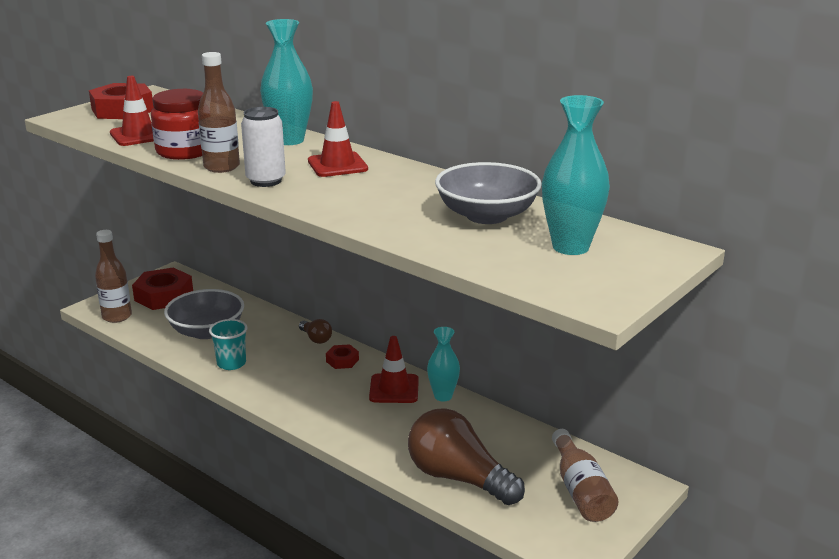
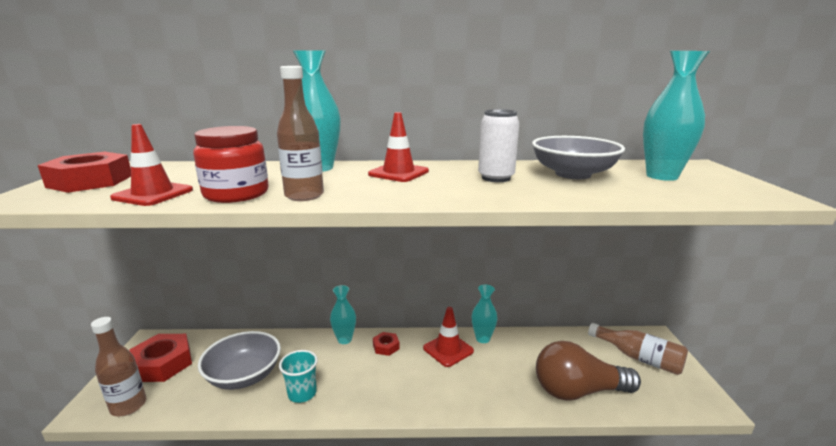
camera: 40 degrees left, 5 degrees down
white can [241,107,286,187] -> white can moved to [478,109,519,182]
brown light bulb [299,319,332,344] -> turquoise vase [330,285,356,344]

